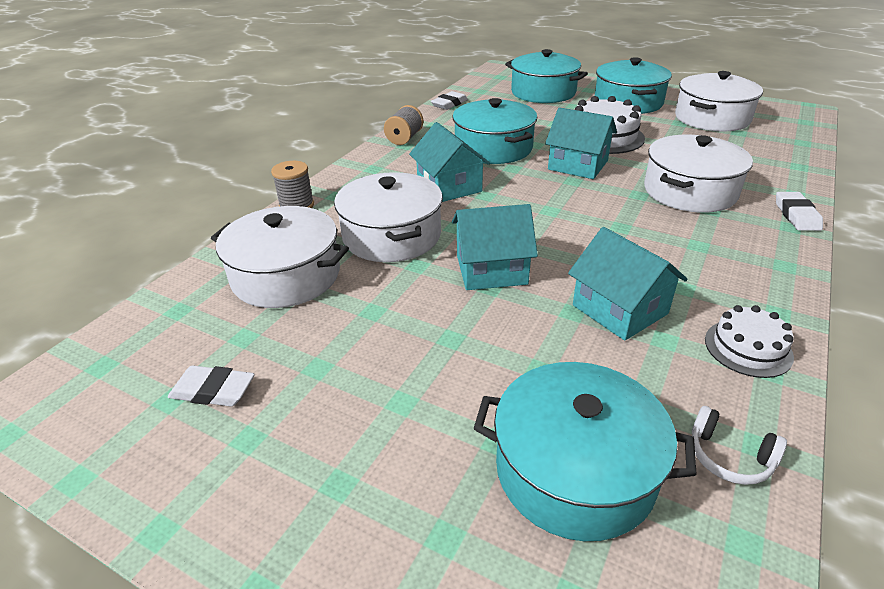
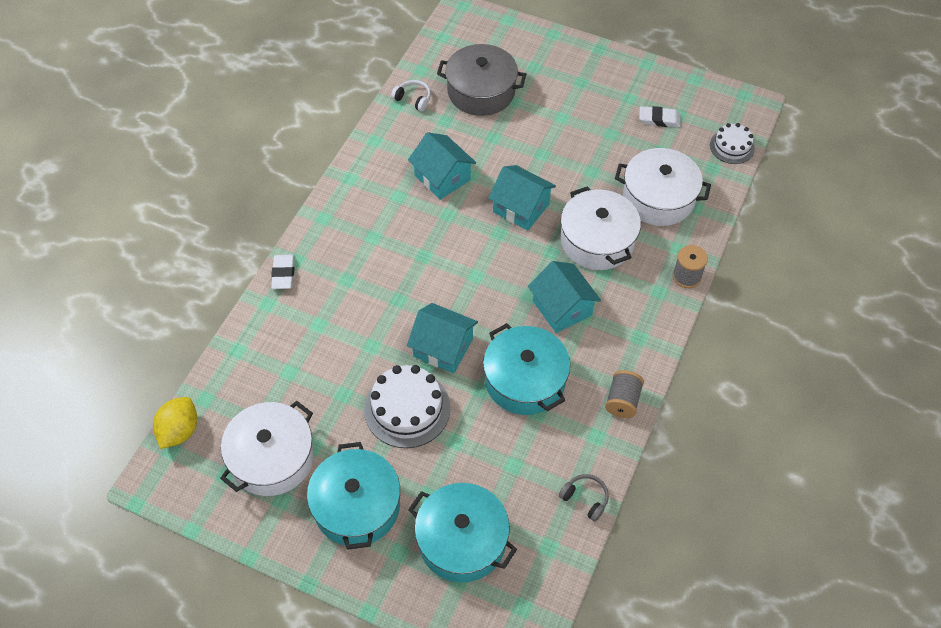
camera: 175 degrees right, 20 degrees up
white eraser [431,91,468,110] -> grey headphones [559,474,609,522]
turquoise house [452,204,538,290] -> turquoise house turned 45 degrees clockwise [488,165,556,231]
turquoise pot [474,362,697,541] -> grey pot [437,44,526,116]
white pot [644,135,753,213] -> none
white cake [705,305,794,378] -> white cake moved to [710,123,755,164]
none -> yellow lemon [153,397,197,449]

